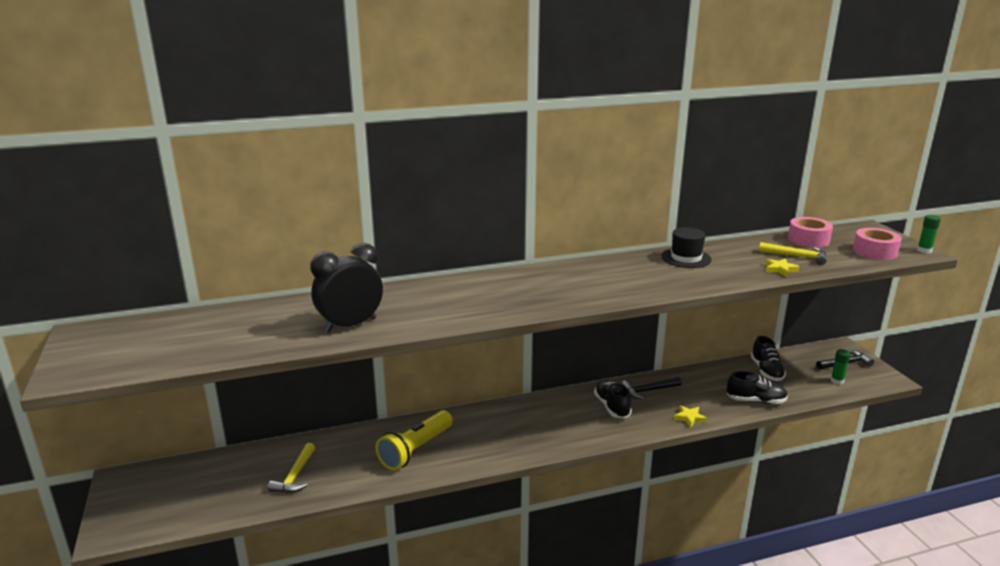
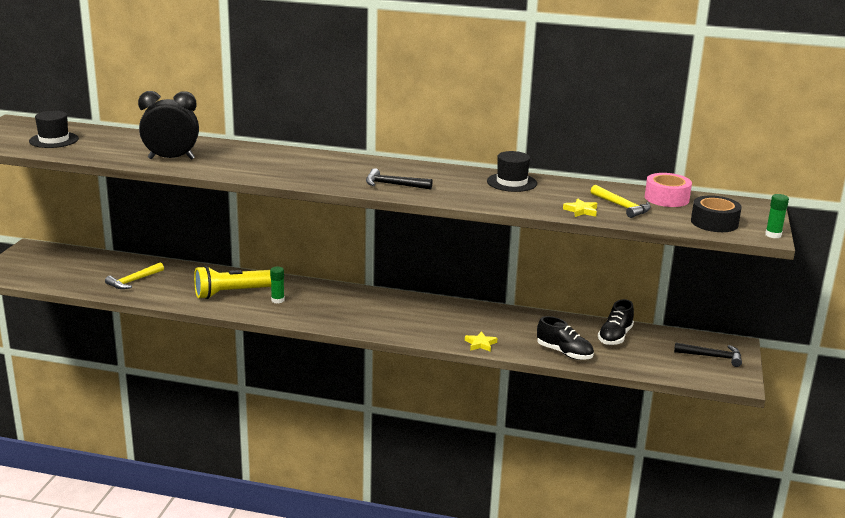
camera: 30 degrees right, 0 degrees up
black shoe [594,379,632,418] -> none
black hammer [621,377,682,400] -> black hammer moved to [366,168,433,190]
green glue stick [831,349,851,384] -> green glue stick moved to [270,267,285,304]
pink tape [853,228,902,260] -> black tape [691,195,742,232]
none -> black hat [29,111,79,148]

